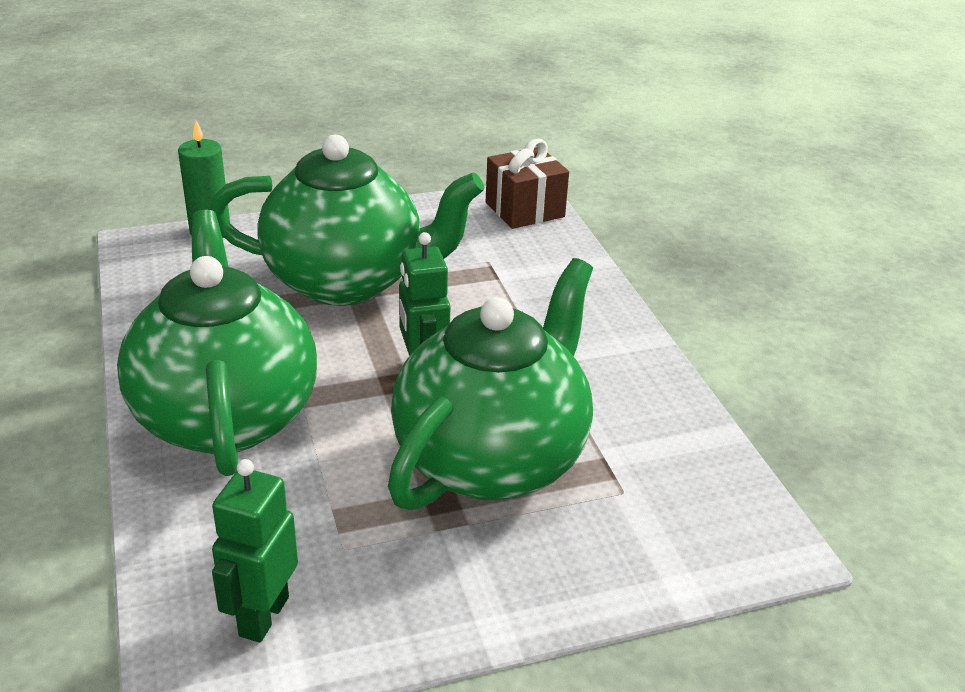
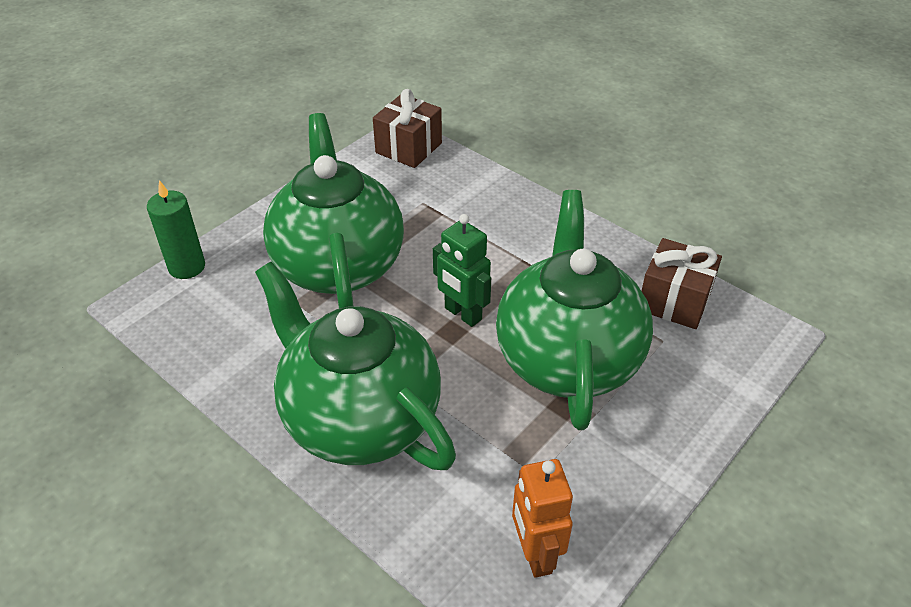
camera: 30 degrees left, 10 degrees up
green teapot [210,135,484,306] -> green teapot turned 75 degrees counterclockwise [263,113,404,308]
green robot [212,459,298,643] -> orange robot [512,459,573,578]
none -> brown gift [641,238,722,329]

